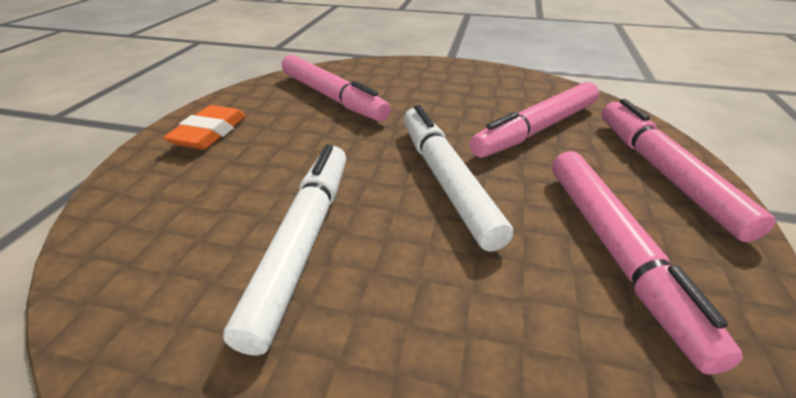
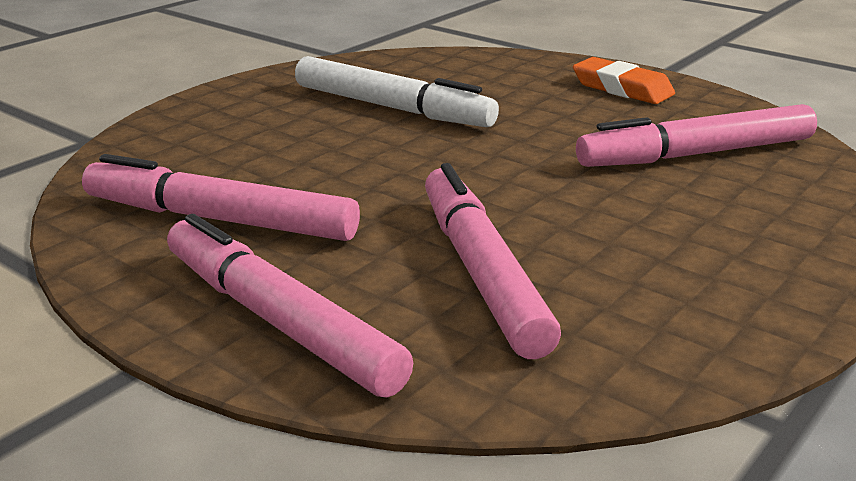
camera: 115 degrees right, 10 degrees down
white marker [403,105,513,252] -> none
pink marker [601,99,775,242] -> pink marker turned 150 degrees counterclockwise [167,214,413,397]

